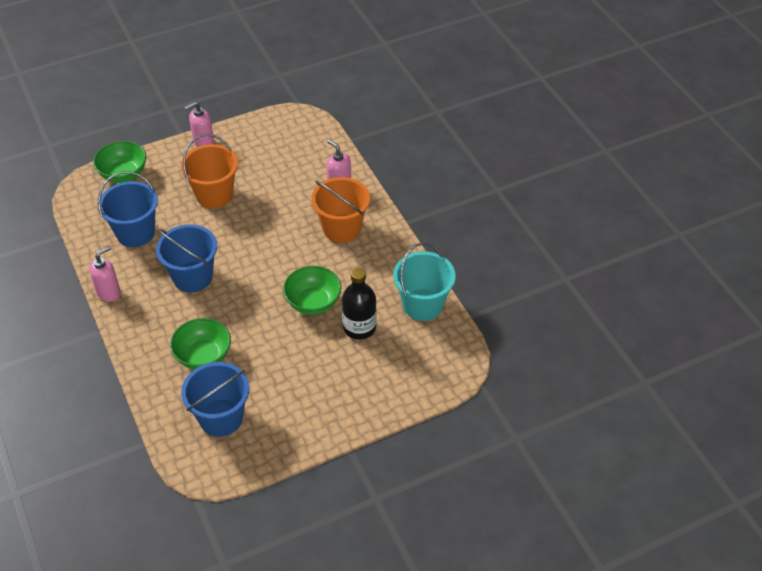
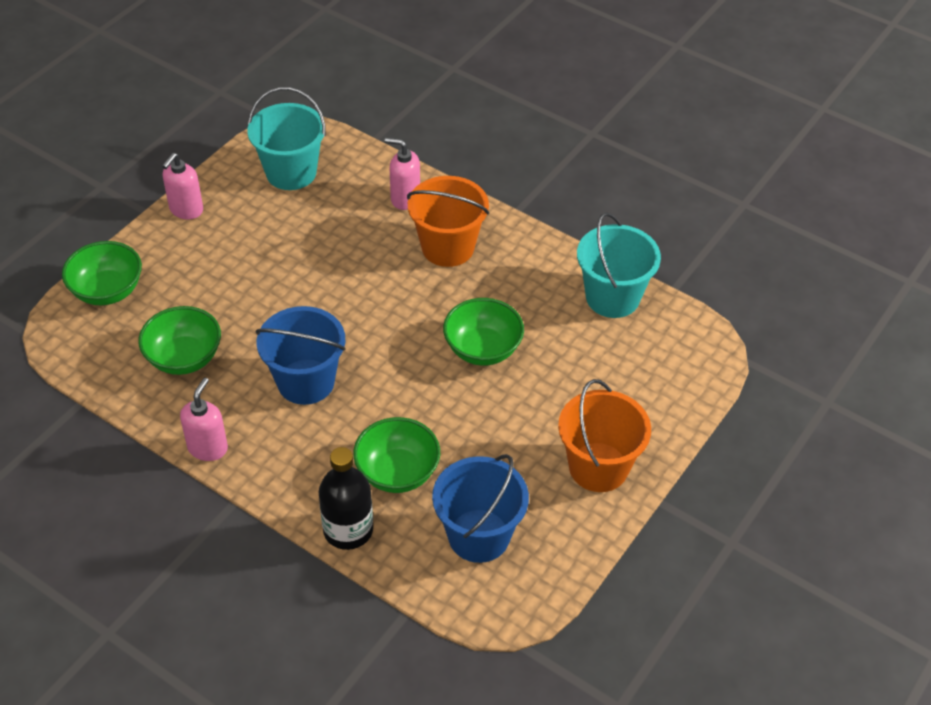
camera: 30 degrees left, 0 degrees up
blue bucket [98,171,158,247] -> green bowl [138,306,221,375]
orange bucket [181,134,238,208] -> orange bucket moved to [558,379,651,492]
black bottle [342,268,377,340] -> black bottle moved to [319,447,373,550]
none -> turquoise bucket [247,87,326,190]

